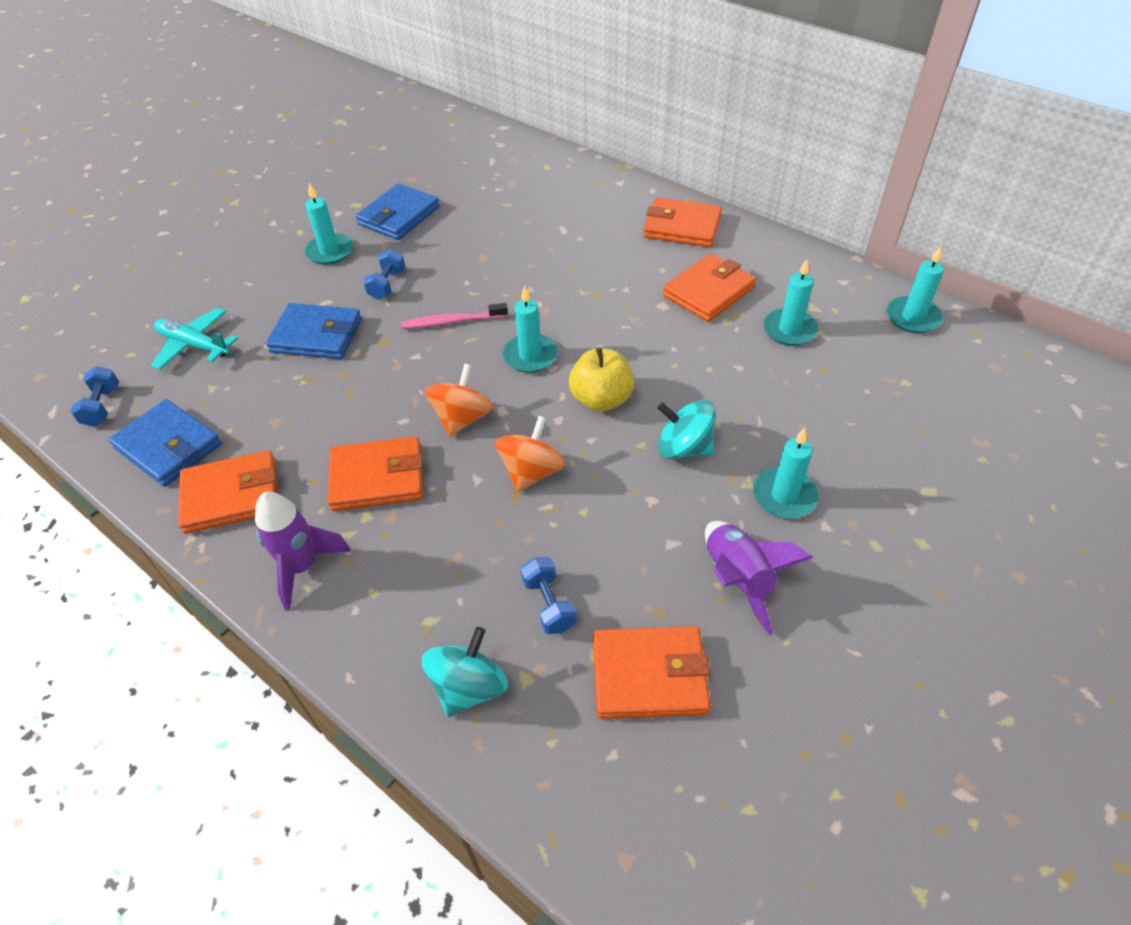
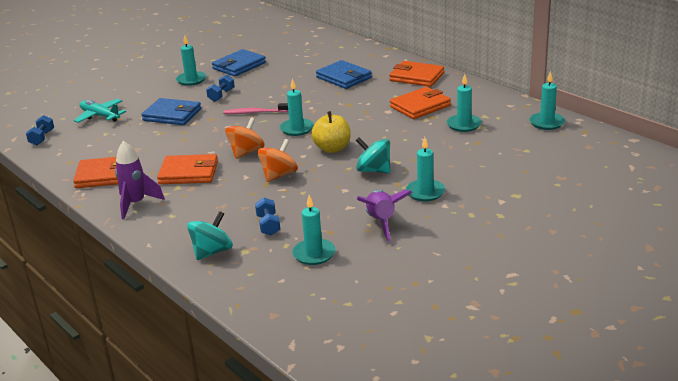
camera: 10 degrees right, 20 degrees down
blue wallet [109,399,222,487] -> blue wallet moved to [316,60,372,89]
orange wallet [593,626,711,719] -> turquoise candle [292,195,336,265]

